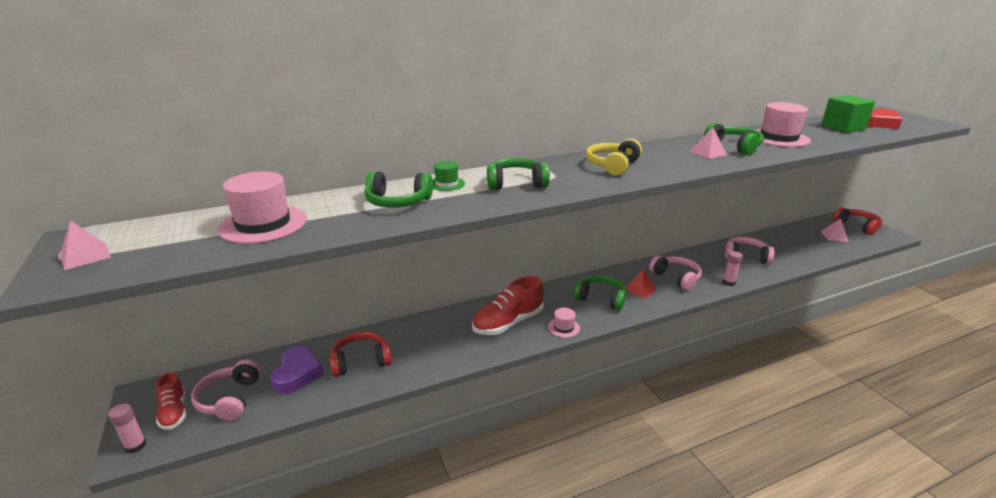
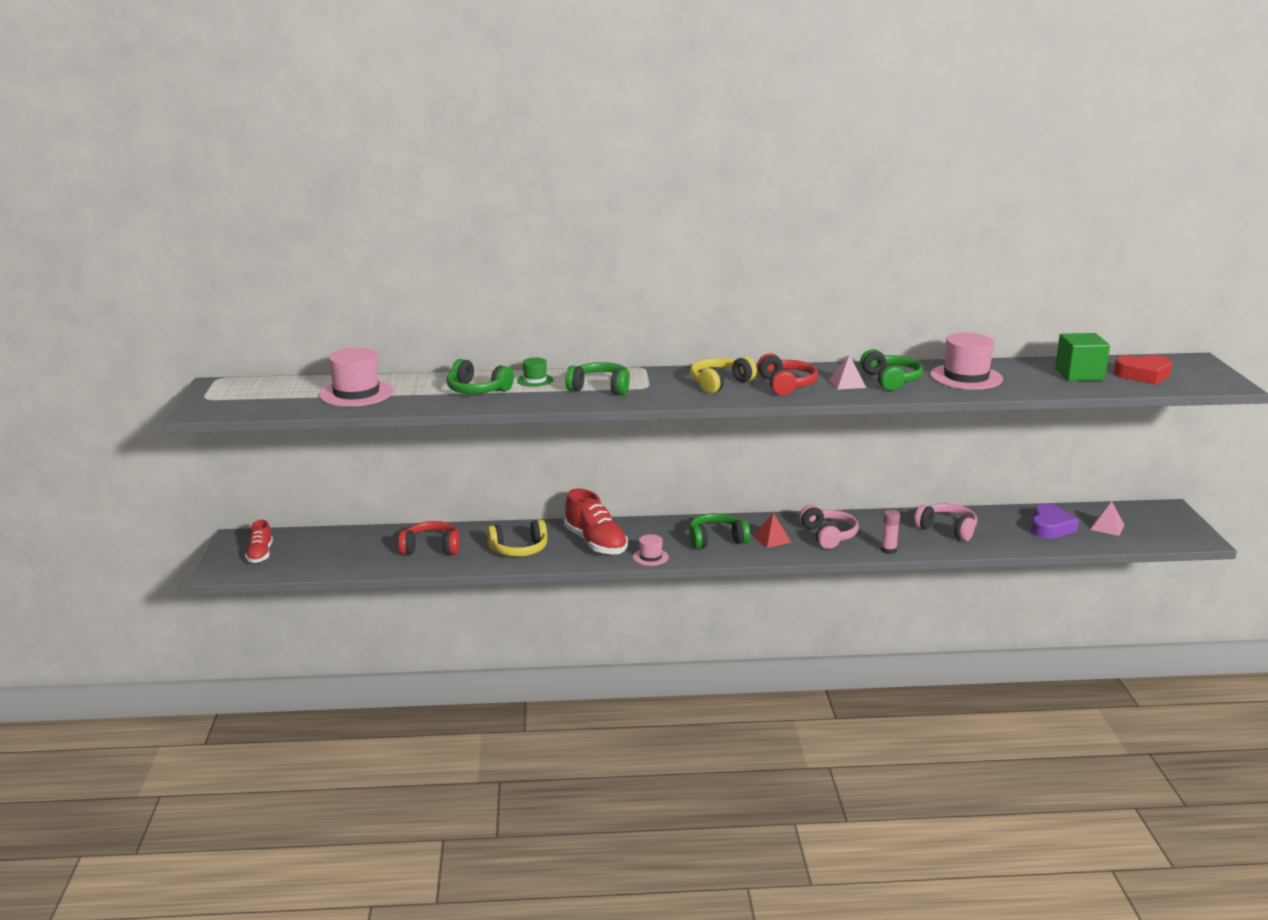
camera: 20 degrees right, 5 degrees down
pink pyramid [60,220,111,270] -> none
pink glue stick [108,403,146,453] -> none
pink headphones [191,359,261,421] -> none
purple heart [270,346,324,394] -> purple heart moved to [1031,504,1079,539]
red shoe [472,276,544,335] -> red shoe turned 105 degrees counterclockwise [564,489,628,555]
green headphones [573,275,626,311] -> green headphones turned 60 degrees counterclockwise [689,513,750,549]
red headphones [833,207,883,235] -> red headphones moved to [757,353,818,396]
none -> yellow headphones [487,520,547,557]

